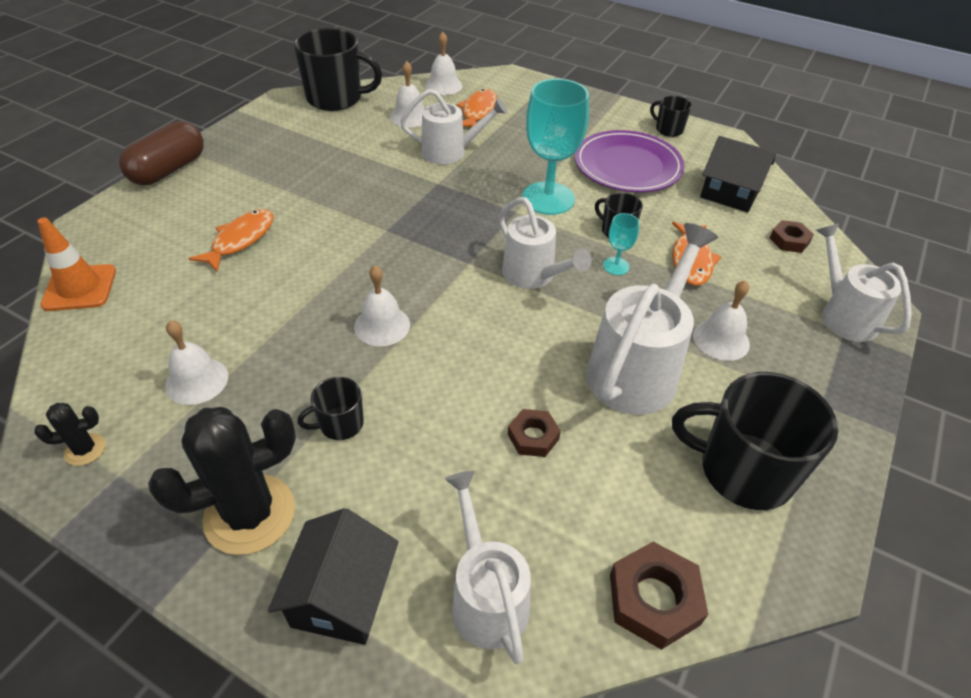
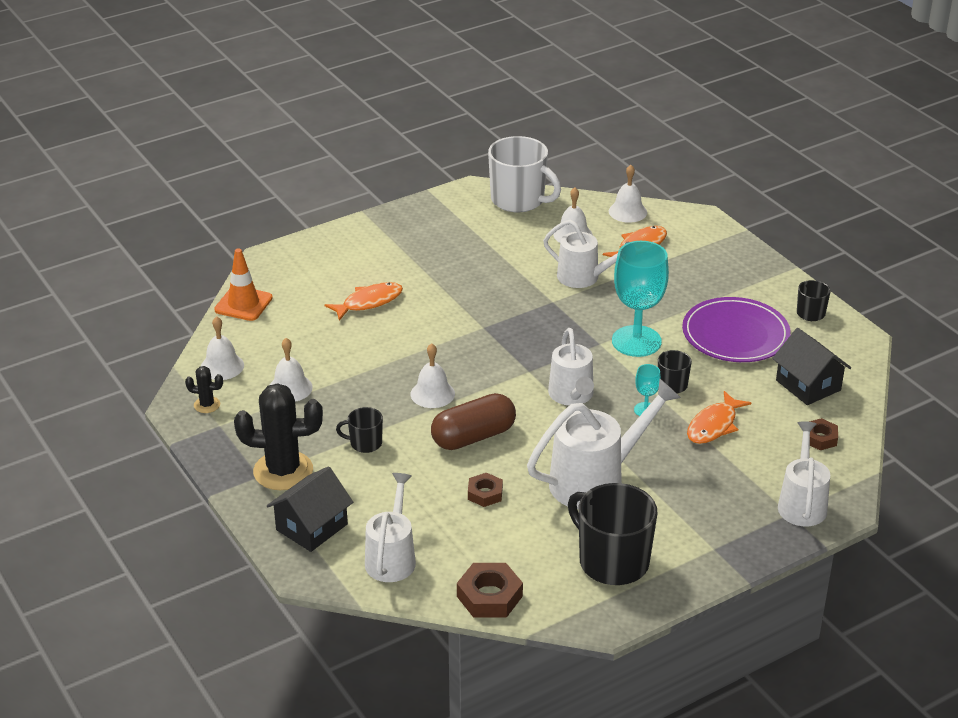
camera: 30 degrees right, 10 degrees down
brown capsule [119,121,204,185] -> brown capsule moved to [431,393,516,450]
black mug [294,28,382,111] -> white mug [488,136,561,212]
white bell [693,280,750,361] -> white bell moved to [201,316,244,380]

